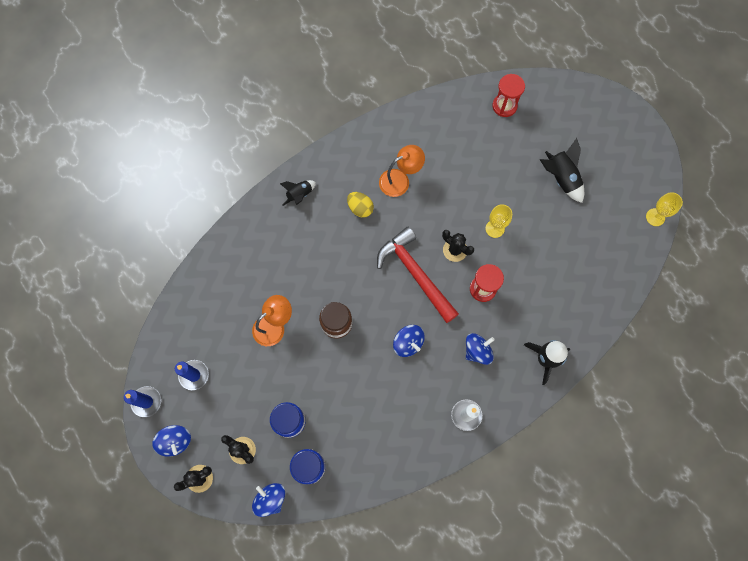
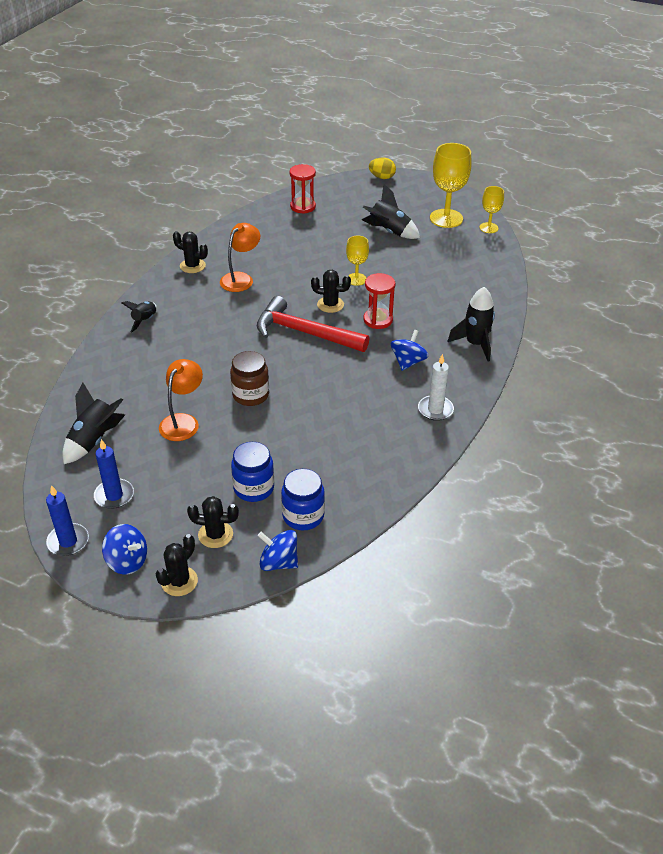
camera: 30 degrees left, 30 degrees down
yellow egg [347,192,374,218] -> yellow egg moved to [369,158,396,179]
blue spinning top [393,325,425,357] -> none
none -> black rocket [63,383,125,464]
none -> black cactus [173,231,208,273]
none -> yellow goblet [430,143,472,228]

